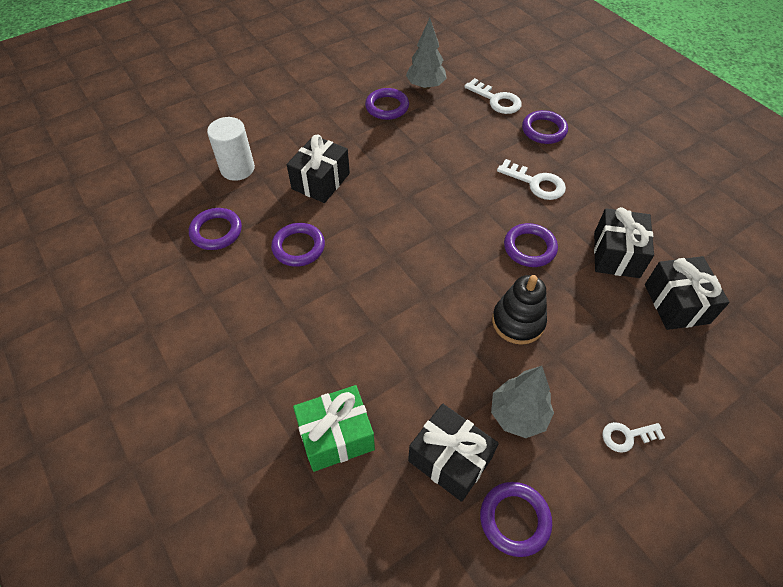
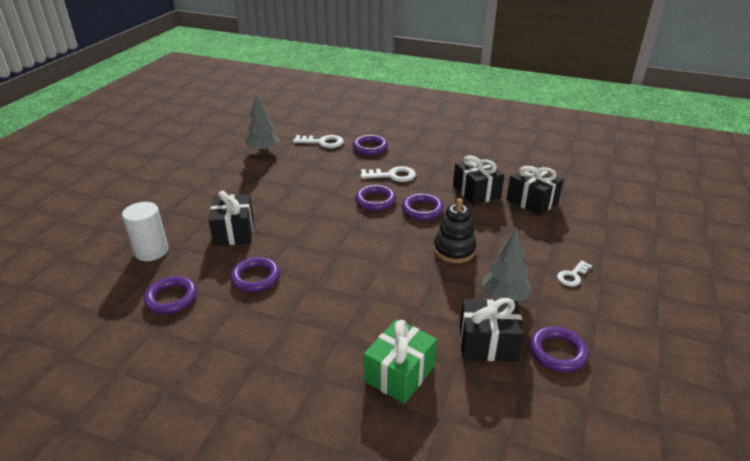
camera: 35 degrees left, 20 degrees down
purple ring [365,88,409,120] -> purple ring moved to [355,185,396,211]

